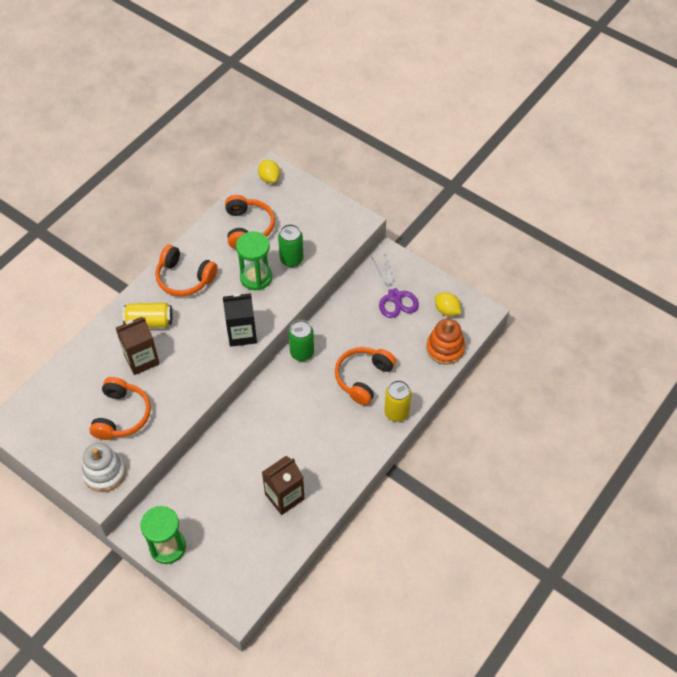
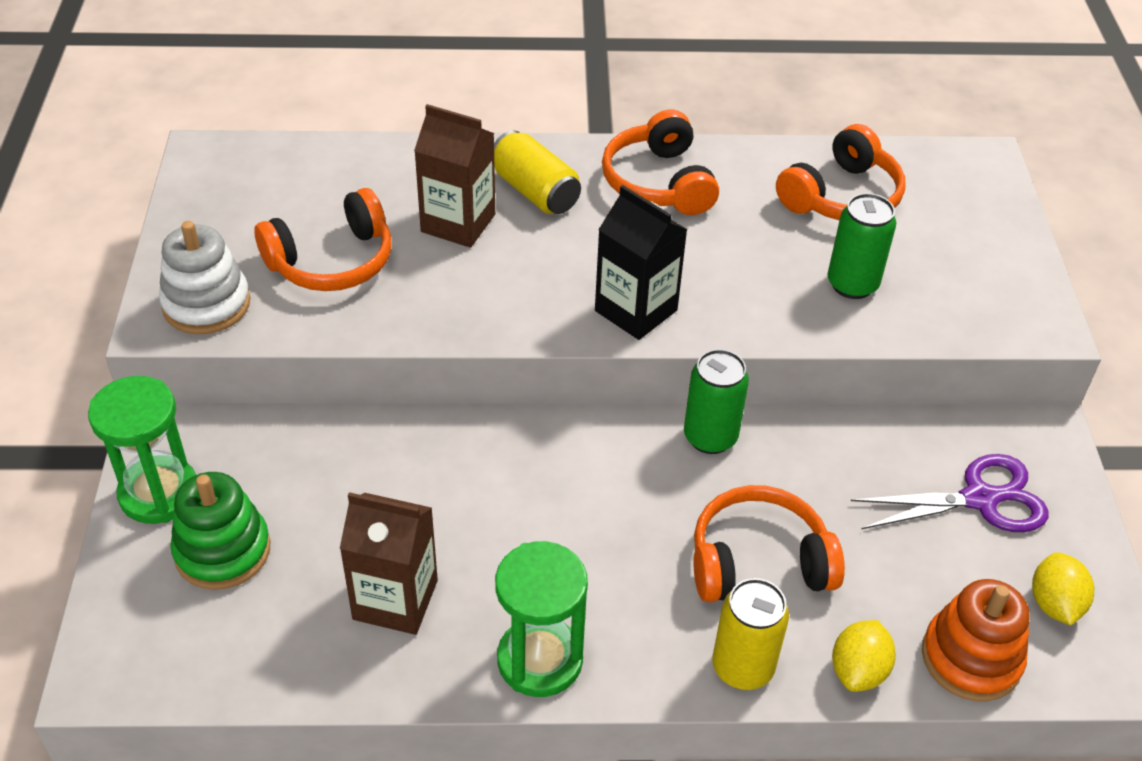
camera: 50 degrees right, 10 degrees down
green hourglass [236,231,272,290] -> green hourglass moved to [495,541,588,697]
yellow lemon [258,160,280,183] -> yellow lemon moved to [832,620,896,692]
purple scissors [372,253,419,318] -> purple scissors turned 135 degrees counterclockwise [851,454,1048,532]
none -> green stacking toy [170,472,271,590]

